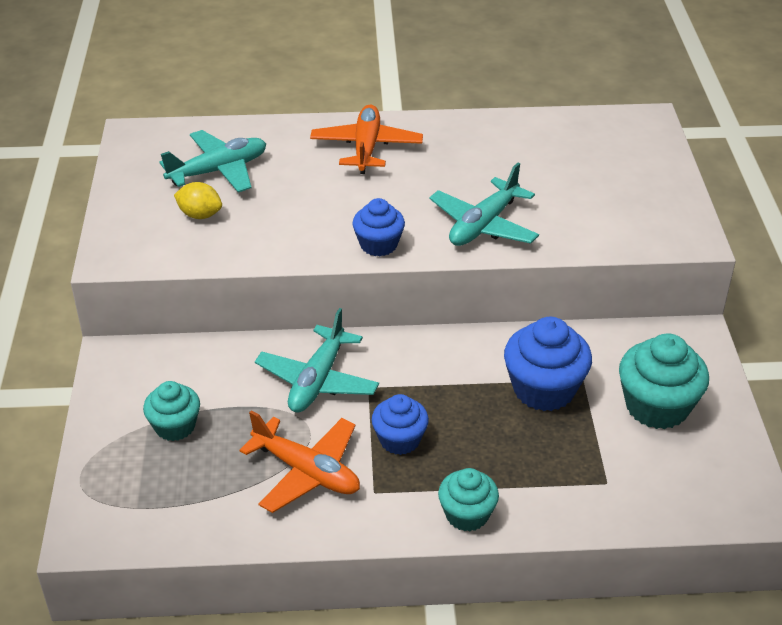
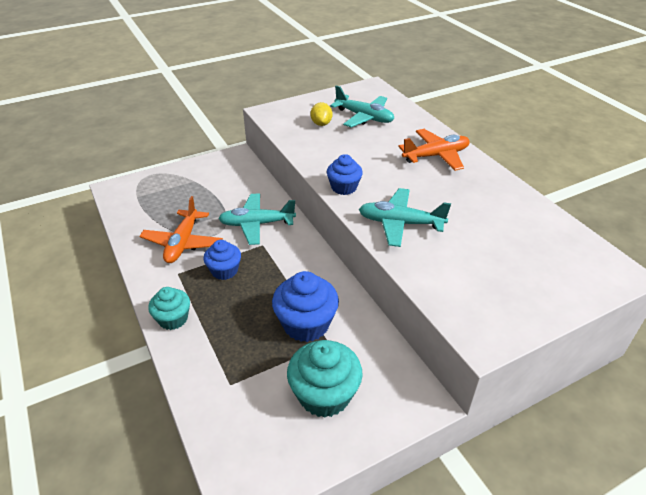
camera: 65 degrees right, 0 degrees up
turquoise cupcake [143,381,200,441] -> none

